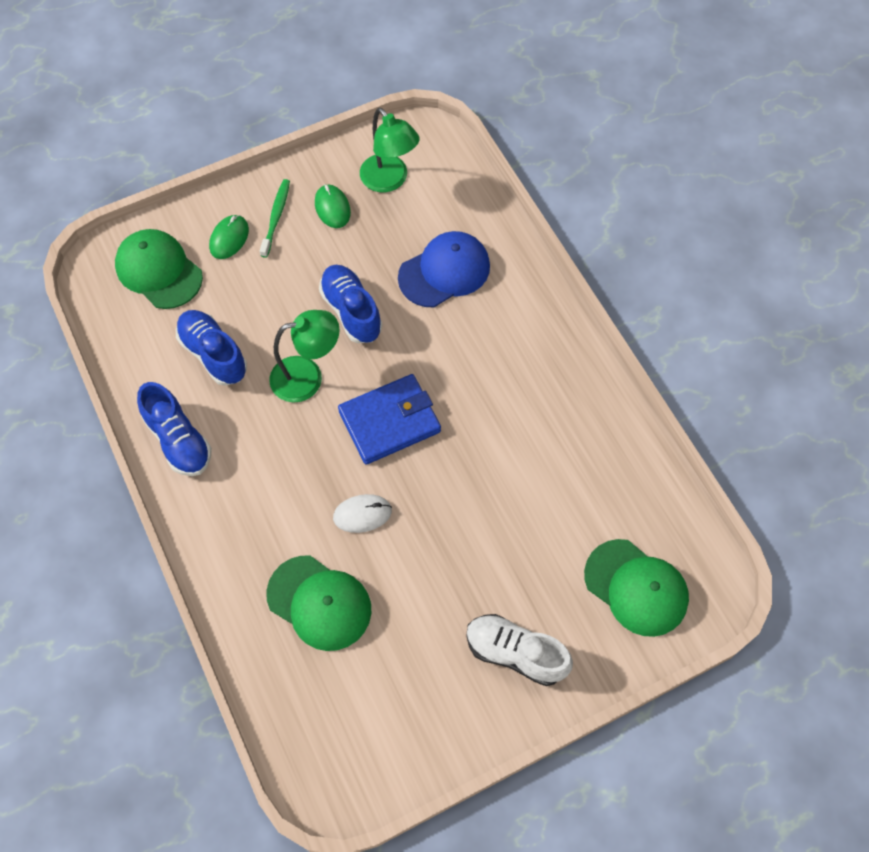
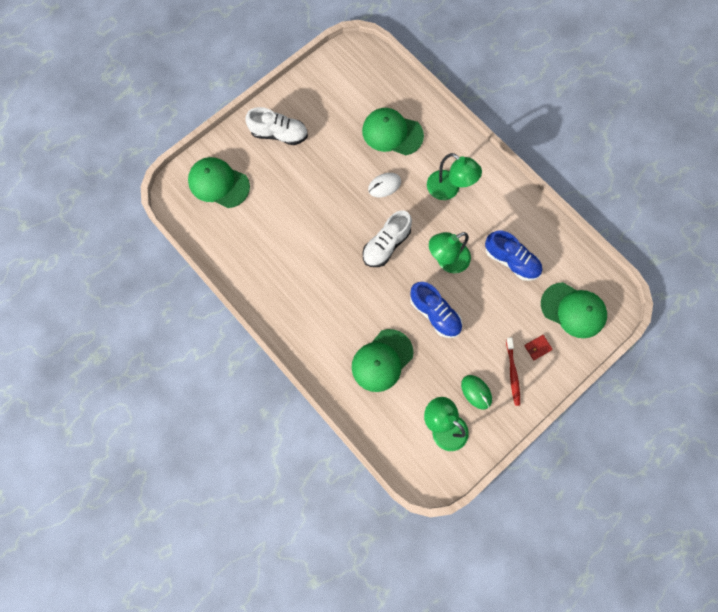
camera: 165 degrees right, 10 degrees up
blue shoe [137,382,212,476] -> none
green mouse [209,215,249,259] -> red wallet [524,335,553,360]
green toothbrush [260,179,290,258] -> red toothbrush [506,337,520,406]
blue wallet [338,374,441,465] -> white shoe [362,210,412,267]
blue cap [398,231,490,307] -> green cap [352,329,414,392]
none -> green lamp [427,153,482,200]

